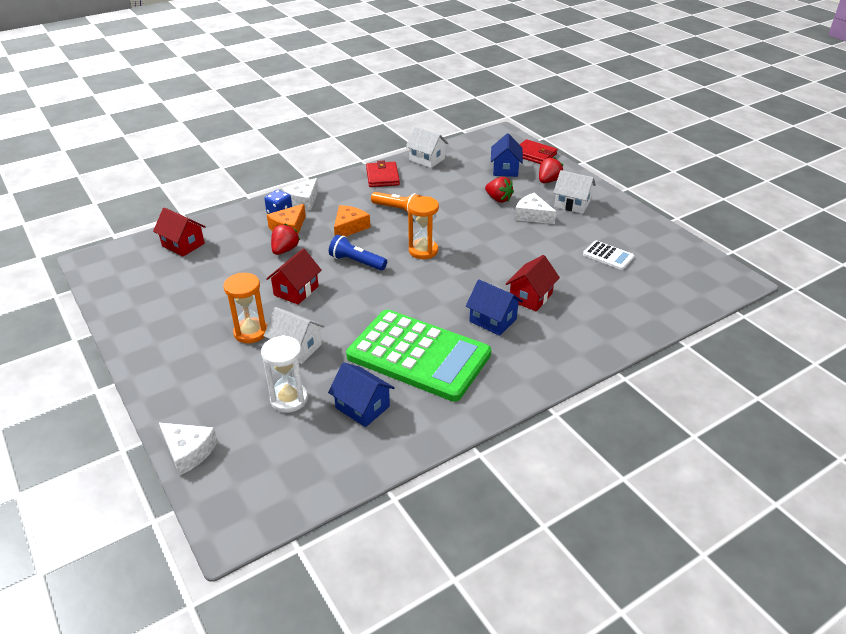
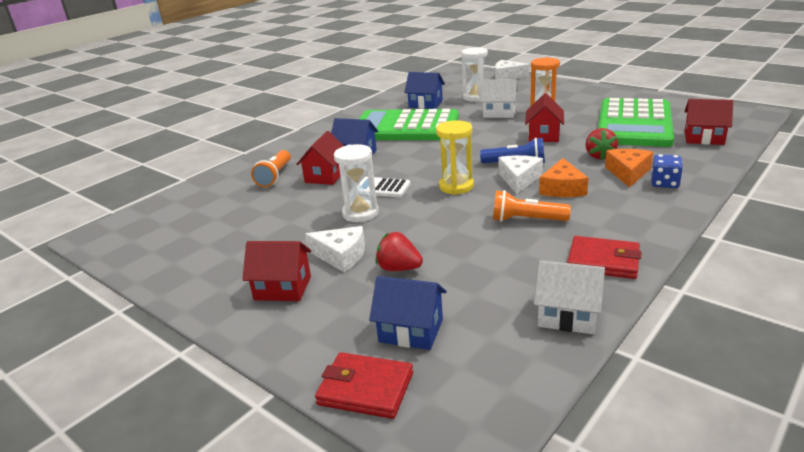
camera: 165 degrees right, 10 degrees down
white cheese [282,178,318,210] -> white cheese moved to [499,155,543,194]
red wallet [366,160,400,187] -> red wallet turned 45 degrees counterclockwise [567,236,642,279]
orange hourglass [408,196,439,259] -> yellow hourglass [436,120,474,195]
blue house [491,133,523,177] -> blue house turned 60 degrees counterclockwise [369,276,447,350]
red strawberry [539,157,563,183] -> none
white house [553,170,596,214] -> red house [242,241,311,301]
white calculator [583,241,634,270] -> white calculator moved to [360,177,410,197]
none -> orange flashlight [251,150,291,187]
none -> white hourglass [334,144,379,222]
none -> green calculator [598,98,674,147]

